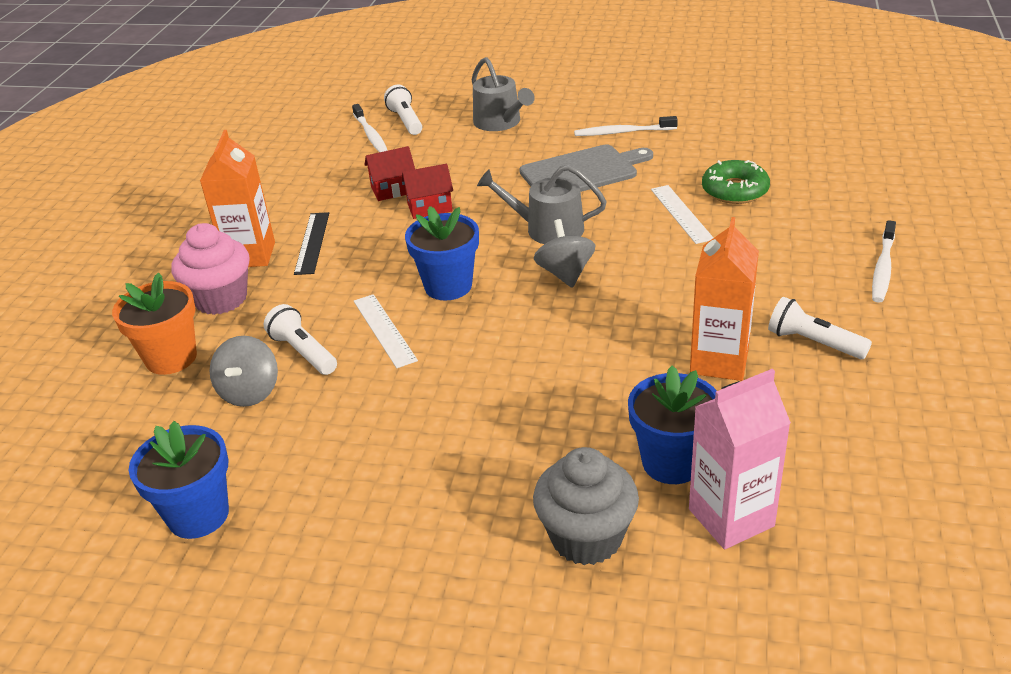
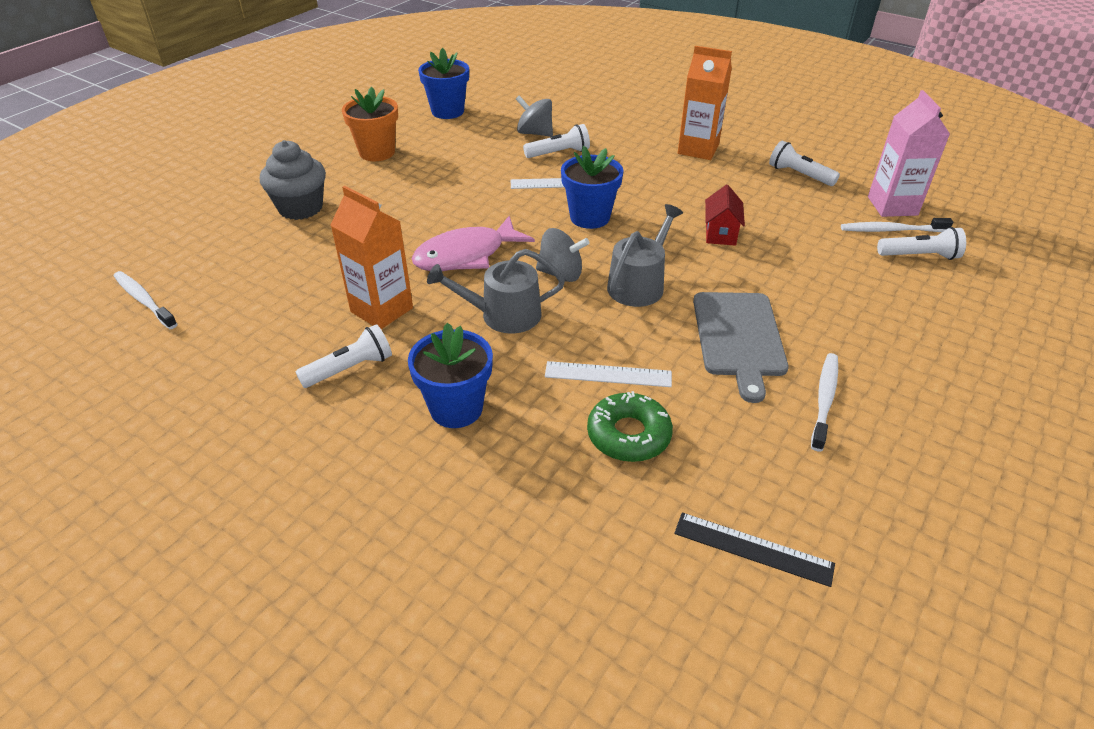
camera: 110 degrees right, 5 degrees up
orange flower pot [112,272,197,375] -> orange flower pot moved to [342,87,398,161]
pink cupcake [171,223,249,315] -> none
black ruler [294,212,329,275] -> black ruler moved to [674,512,835,587]
red house [364,146,415,201] -> none
grey watering can [472,57,535,131] -> grey watering can moved to [427,249,565,334]
blue flower pot [628,366,717,484] -> blue flower pot moved to [408,323,493,428]
pink carton [689,369,791,549] -> pink carton moved to [868,90,950,217]
white toothbrush [872,220,896,303] -> white toothbrush moved to [114,271,177,329]
none -> pink fish [411,216,535,271]
none -> white flashlight [769,140,840,186]

